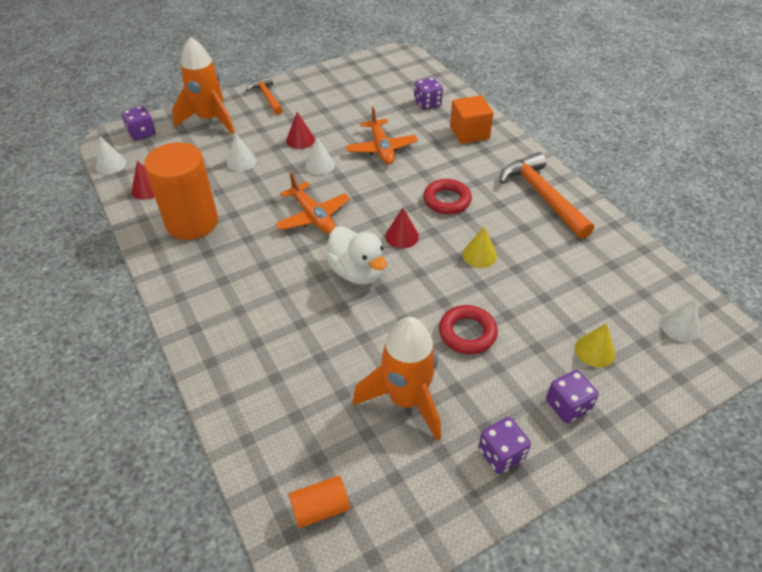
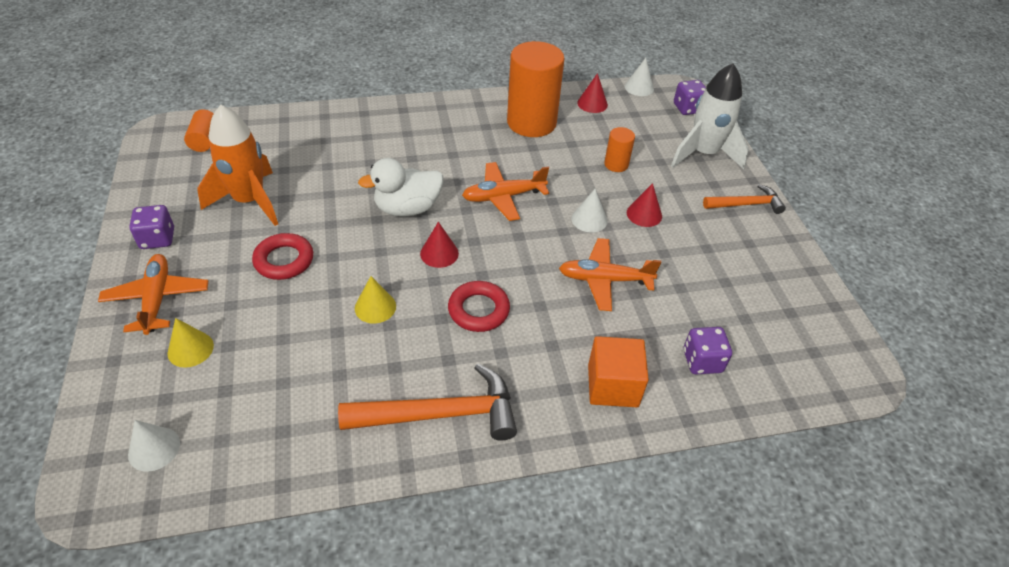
camera: 105 degrees right, 0 degrees up
orange rocket [172,37,235,134] -> white rocket [671,63,749,169]
white cone [227,133,257,171] -> orange cylinder [604,127,635,172]
purple dice [546,370,599,423] -> orange plane [98,254,208,335]

